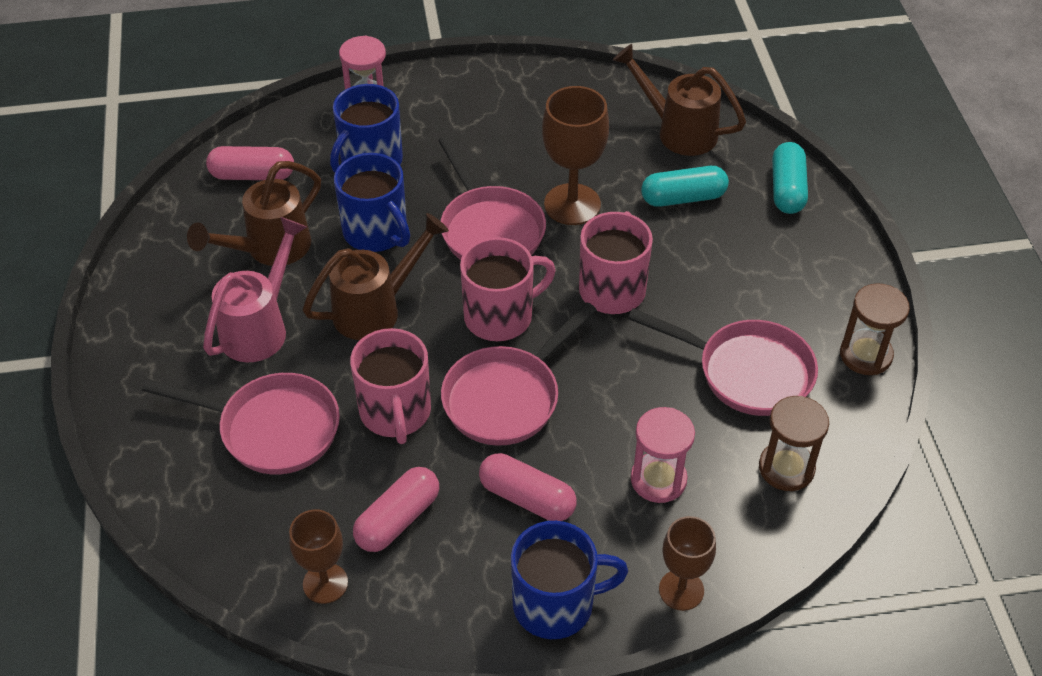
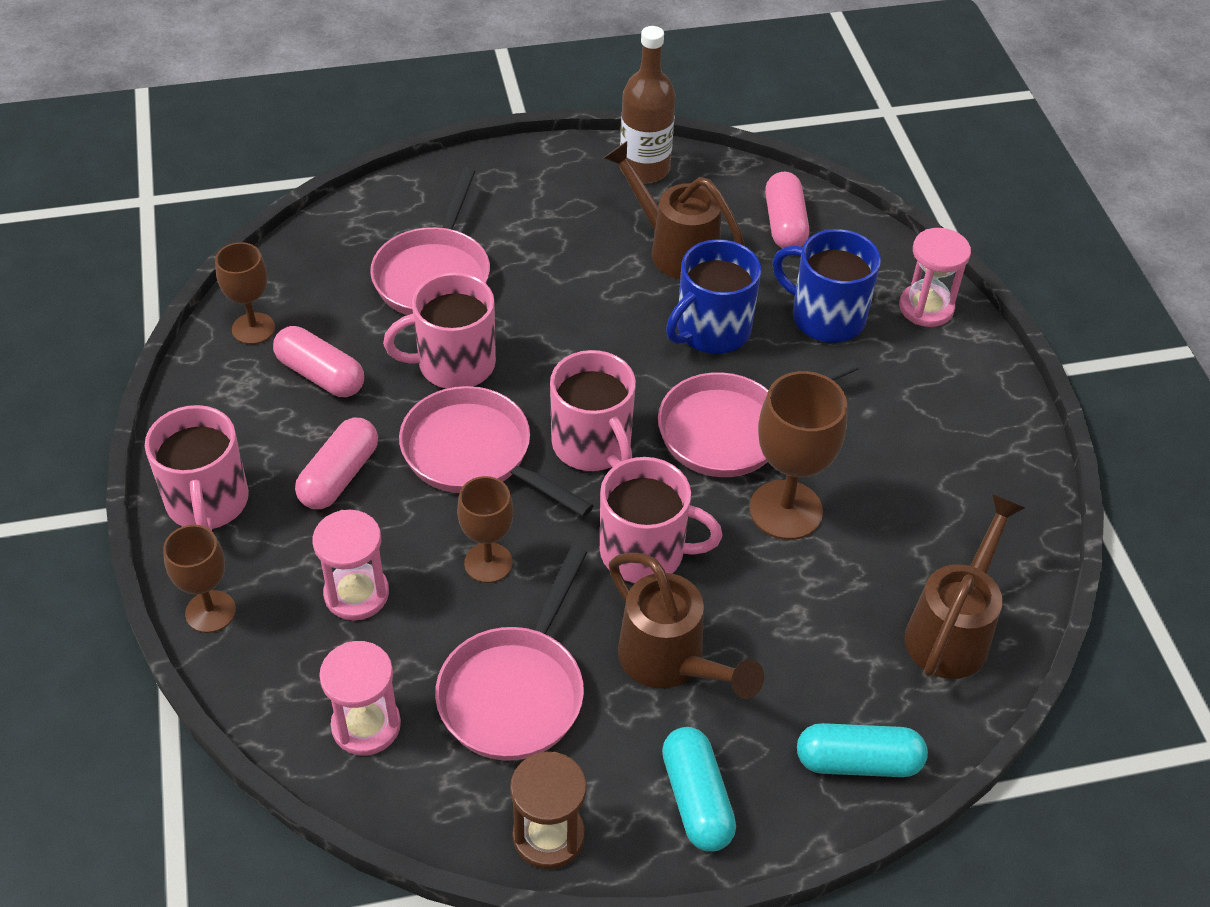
camera: 85 degrees right, 0 degrees up
pink watering can [203,217,307,362] -> none
brown watering can [303,213,449,340] -> brown watering can moved to [609,553,764,699]
blue mug [511,521,628,639] -> pink mug [145,405,249,531]
turquoise capsule [641,166,729,207] -> turquoise capsule moved to [662,727,736,851]
brown hourglass [759,396,829,491] -> pink hourglass [319,641,401,756]
none -> brown goblet [457,476,514,583]
none -> brown bottle [620,26,676,183]

